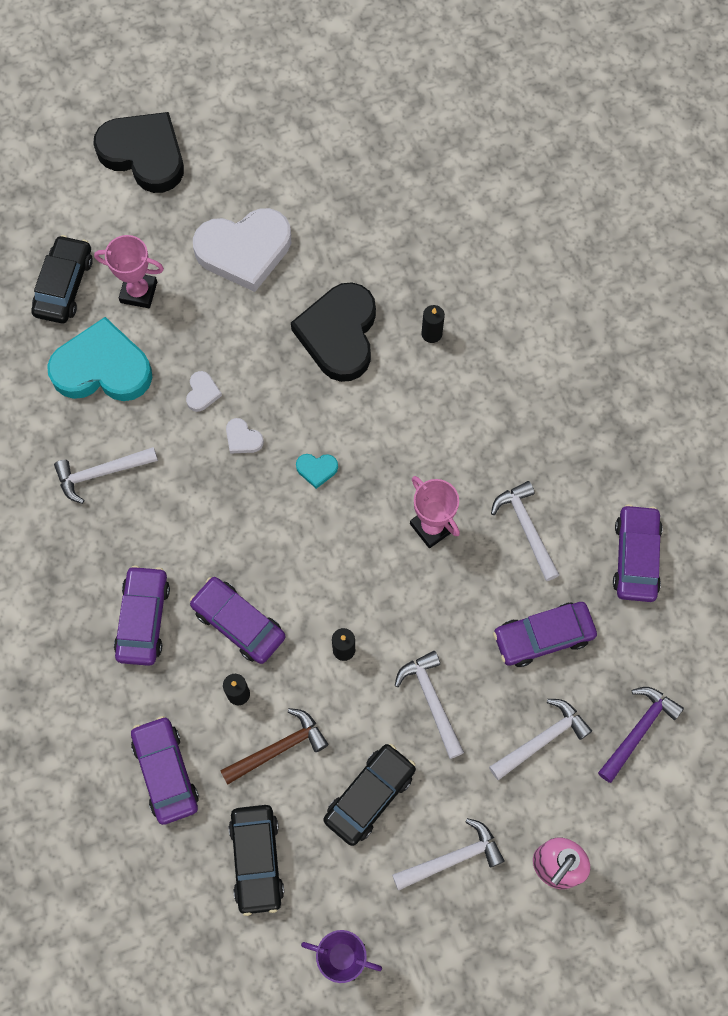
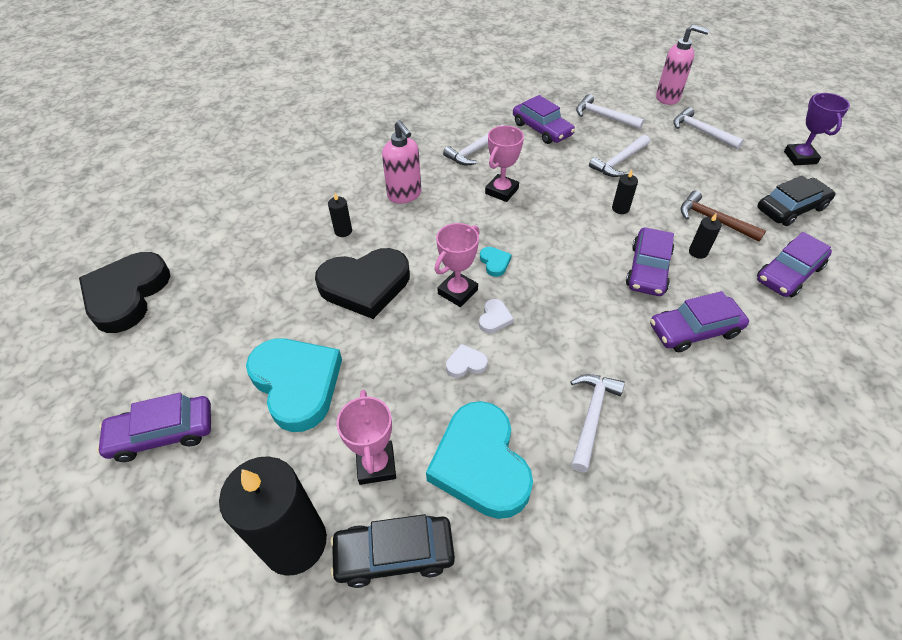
camera: 110 degrees left, 20 degrees down
white hammer [54,447,158,504] -> white hammer turned 120 degrees counterclockwise [571,374,625,472]
black heart [93,112,184,193] -> black heart moved to [79,252,170,333]
white heart [193,208,291,292] -> turquoise heart [246,338,342,432]
black car [324,744,416,846] -> none
purple hammer [598,687,684,783] -> none
purple car [613,504,663,602] -> purple car moved to [96,393,211,462]
none -> black candle [219,456,327,576]
none -> pink soap dispenser [382,120,421,204]
none -> pink trophy [435,223,480,307]

